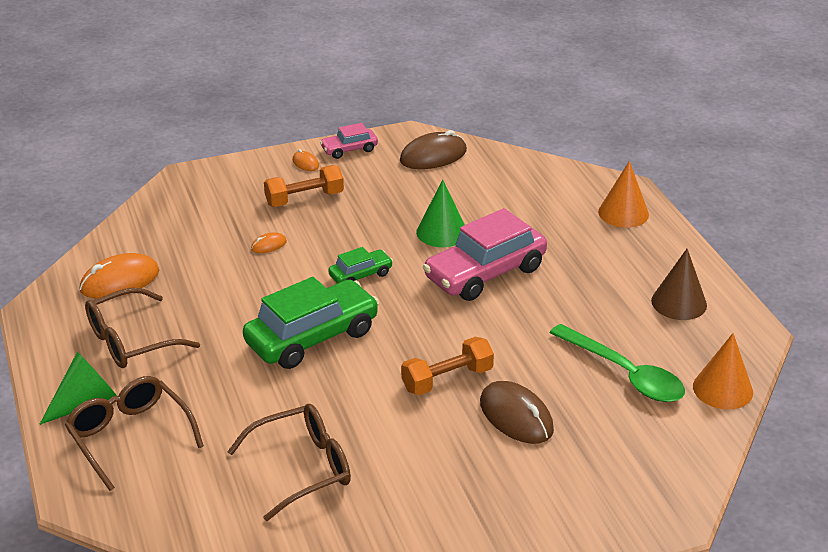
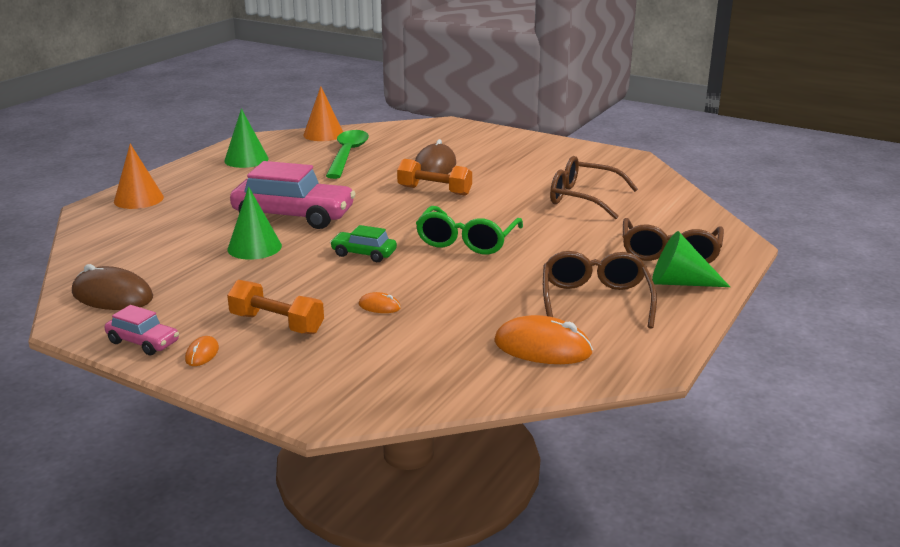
camera: 130 degrees left, 10 degrees down
brown glasses [85,287,200,368] -> brown glasses turned 105 degrees counterclockwise [543,251,657,329]
green car [243,277,379,369] -> green glasses [416,206,523,255]
brown cone [651,249,707,320] -> green cone [224,108,268,168]

